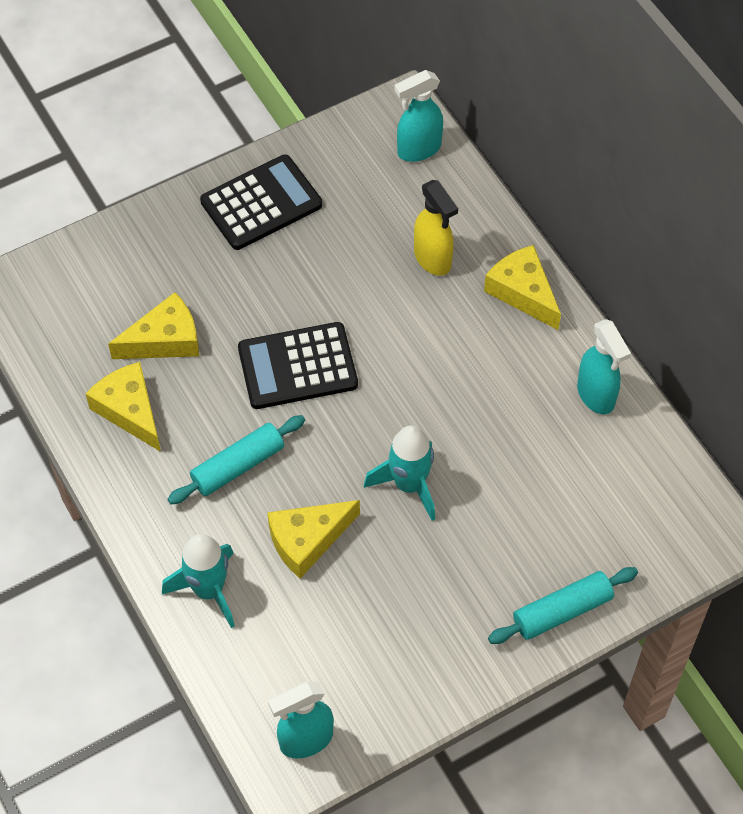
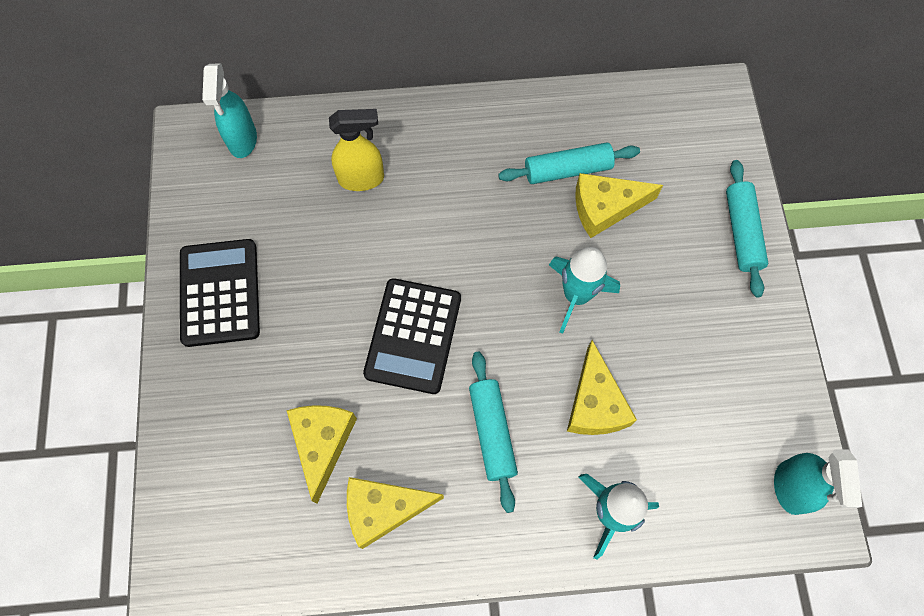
camera: 65 degrees left, 10 degrees up
yellow cheese [484,245,561,330] -> yellow cheese moved to [575,173,663,238]
turquoise spray bottle [577,319,631,414] -> none
none -> turquoise rolling pin [498,142,640,184]

